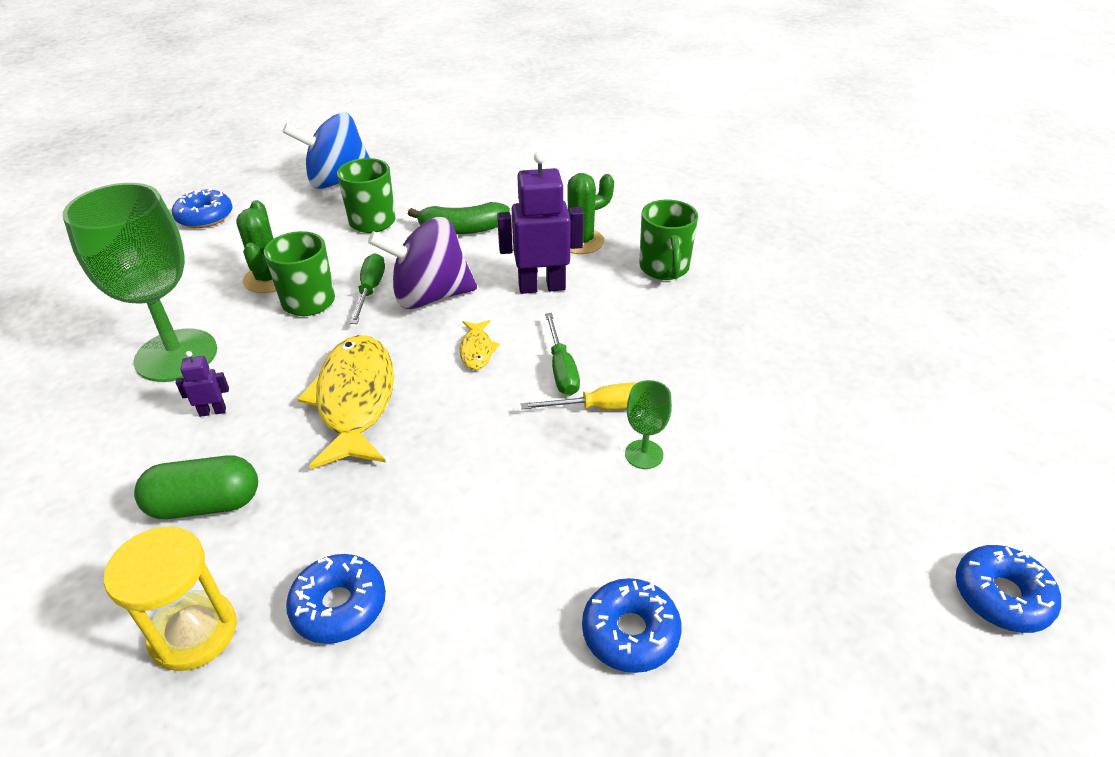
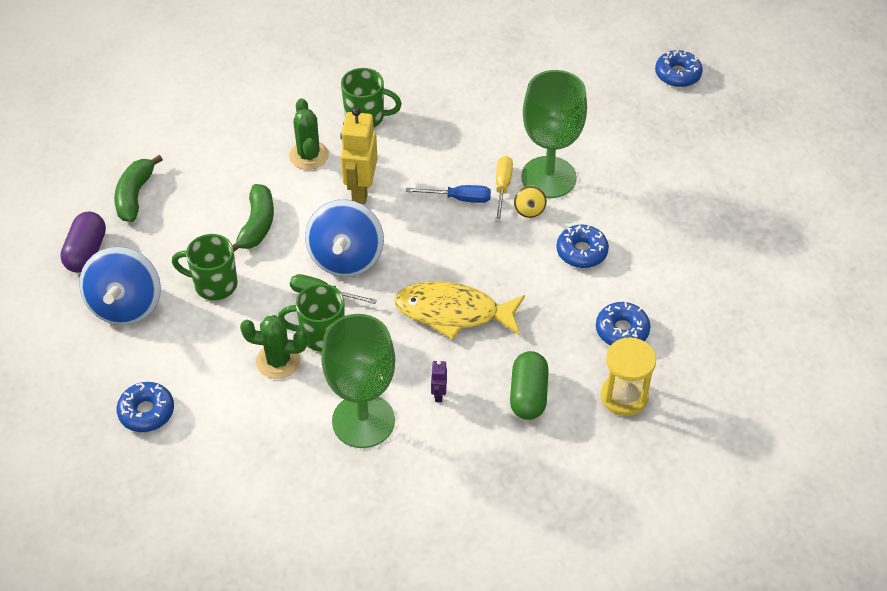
camera: 75 degrees left, 10 degrees up
purple spinning top [368,217,477,309] -> blue spinning top [305,200,384,277]
yellow fish [460,320,500,370] -> none
purple robot [497,151,583,294] -> yellow robot [340,107,378,204]
green screwdriver [545,313,580,396] -> blue screwdriver [406,185,491,203]
blue donut [582,578,682,673] -> blue donut moved to [556,225,609,268]
green goblet [625,380,672,469] -> green goblet [521,70,587,198], size x2.32
none -> purple capsule [60,212,106,273]
none -> green banana [114,155,163,222]
none -> yellow spinning top [514,185,547,218]

